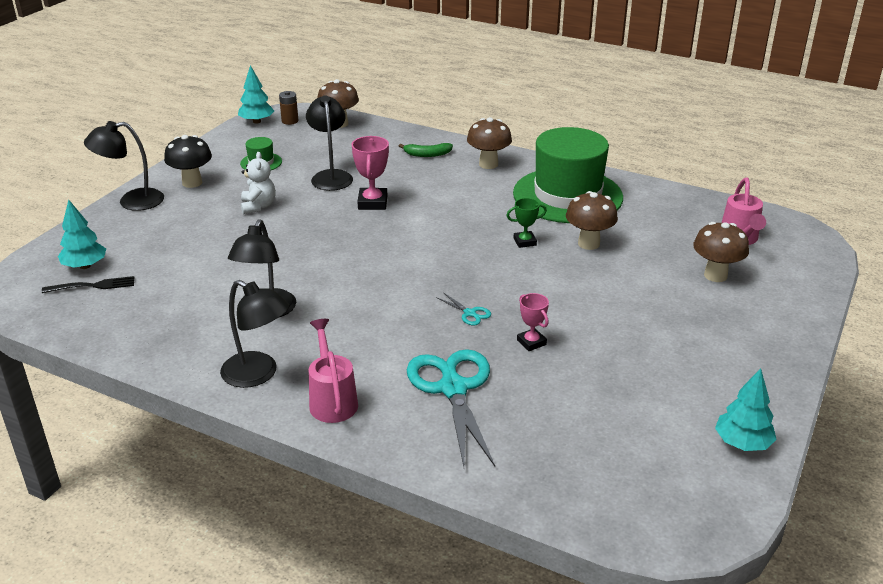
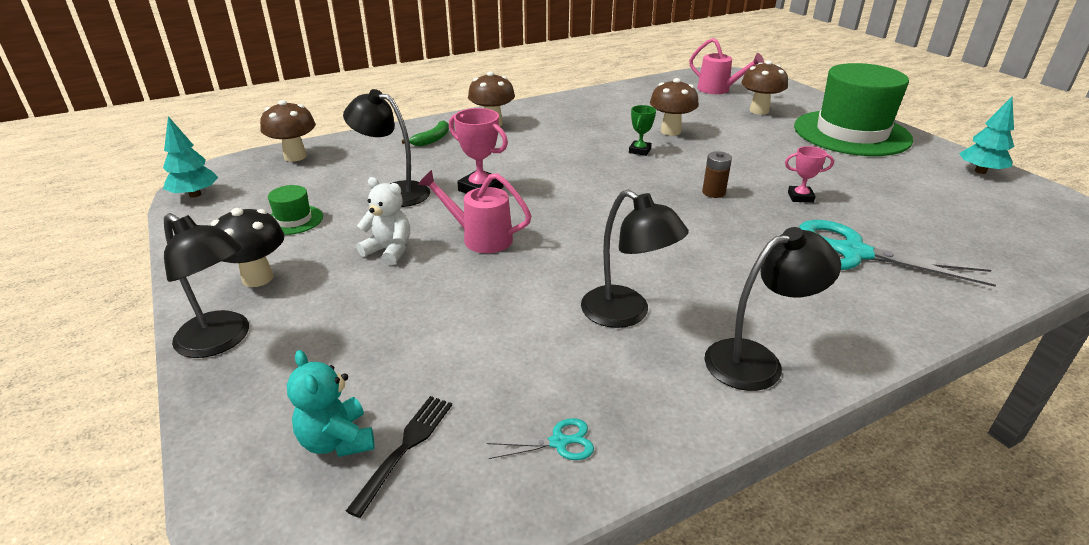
camera: 55 degrees left, 0 degrees up
turquoise tree [58,200,106,269] -> turquoise teddy bear [287,350,375,457]
black lamp [84,121,164,211] -> black lamp turned 75 degrees counterclockwise [164,213,249,358]
brown battery [279,91,298,125] -> brown battery moved to [702,151,732,198]
pink watering can [309,319,358,423] -> pink watering can moved to [418,170,531,253]
turquoise scissors [436,293,491,326] -> turquoise scissors moved to [487,418,594,460]
green hat [513,127,623,223] -> green hat moved to [794,63,913,156]

